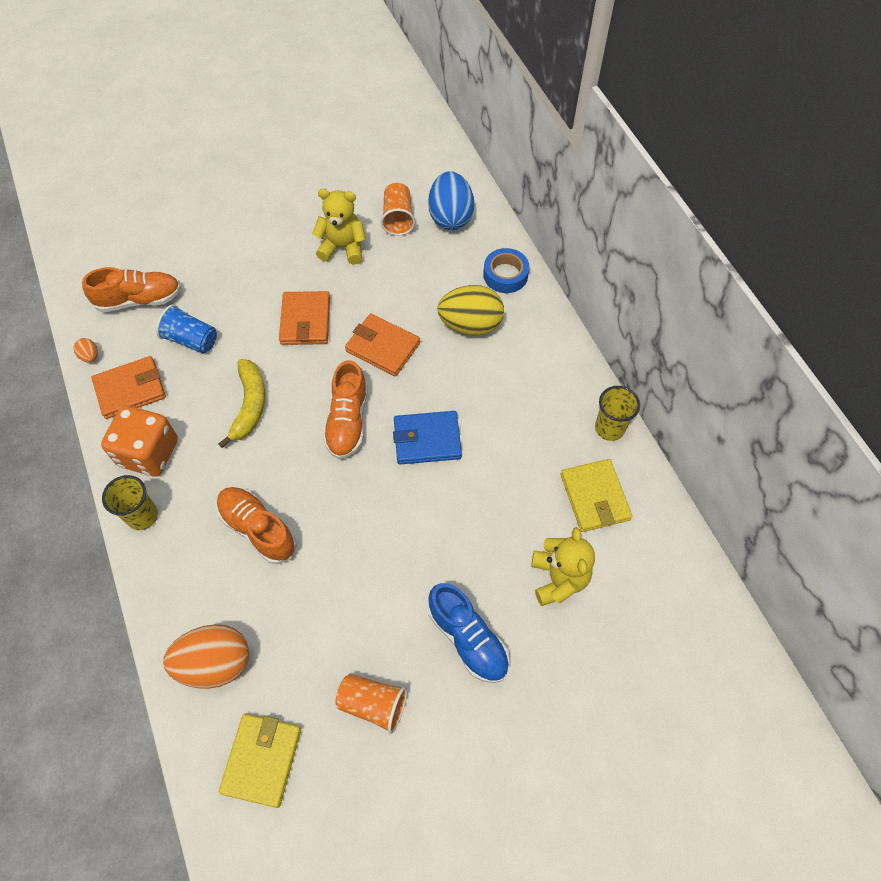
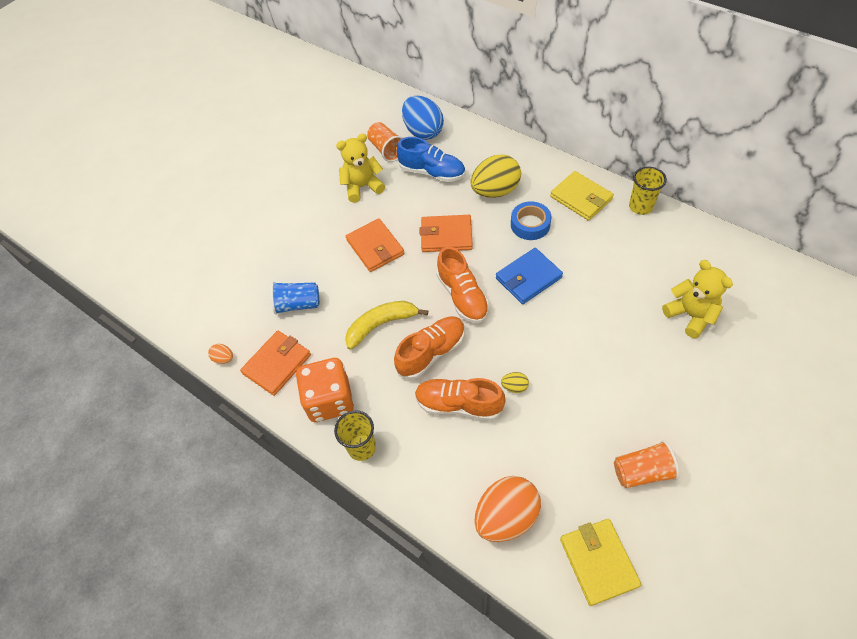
camera: 25 degrees left, 5 degrees down
orange shoe [82,267,181,312] -> orange shoe moved to [394,316,465,380]
yellow banana [218,359,265,448] -> yellow banana turned 90 degrees counterclockwise [345,301,428,350]
blue shoe [428,583,510,683] -> blue shoe moved to [397,137,465,182]
blue tape [483,248,529,293] -> blue tape moved to [511,201,551,240]
yellow wallet [561,459,632,532] -> yellow wallet moved to [550,171,614,221]
none -> yellow egg [501,372,529,393]

